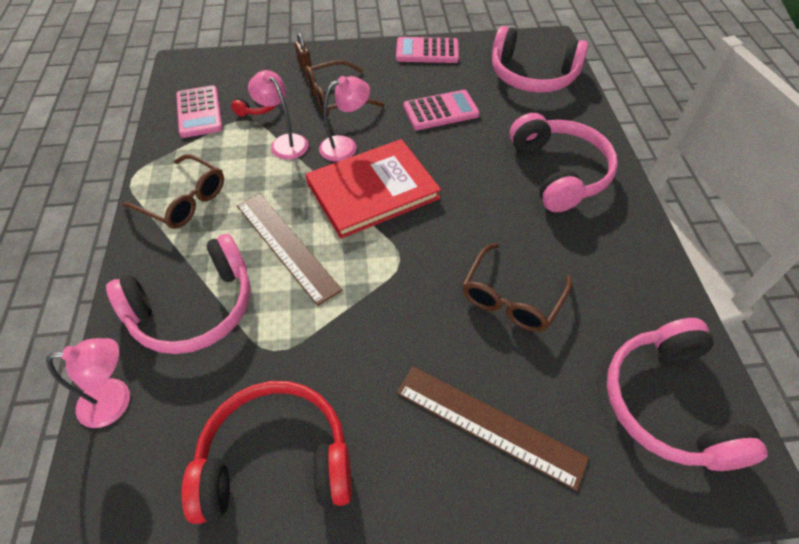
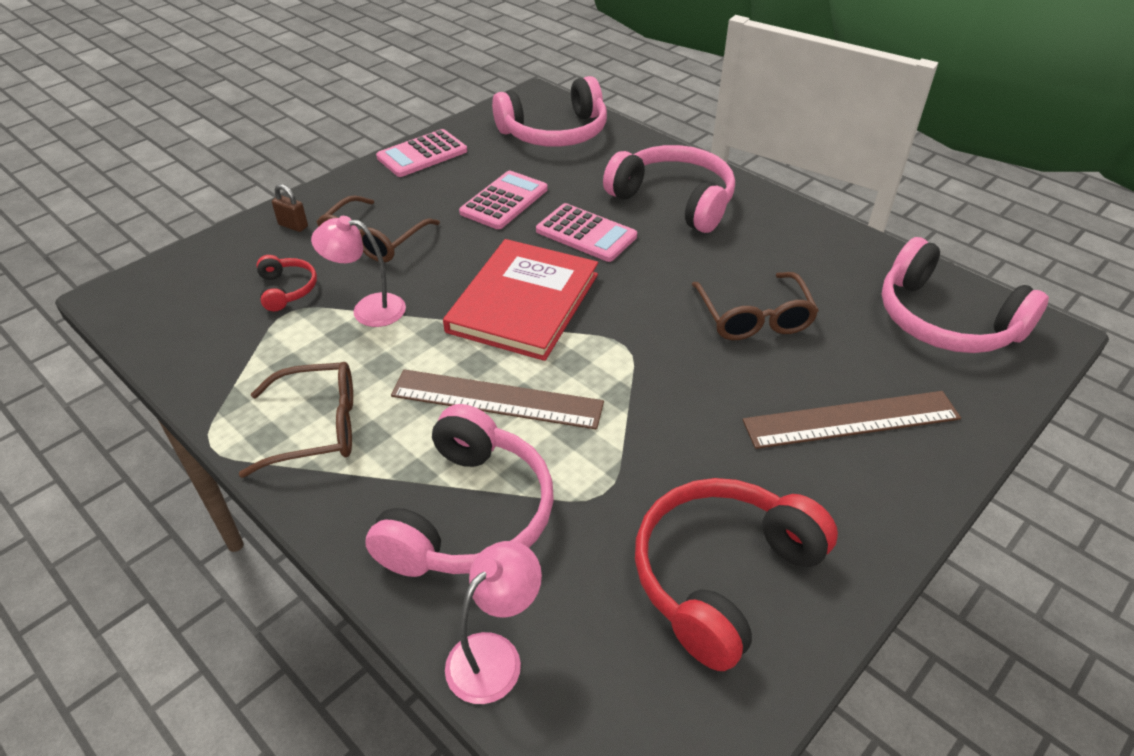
camera: 40 degrees left, 10 degrees down
pink calculator [176,85,223,138] -> pink calculator moved to [536,203,637,262]
pink lamp [319,76,370,162] -> none

